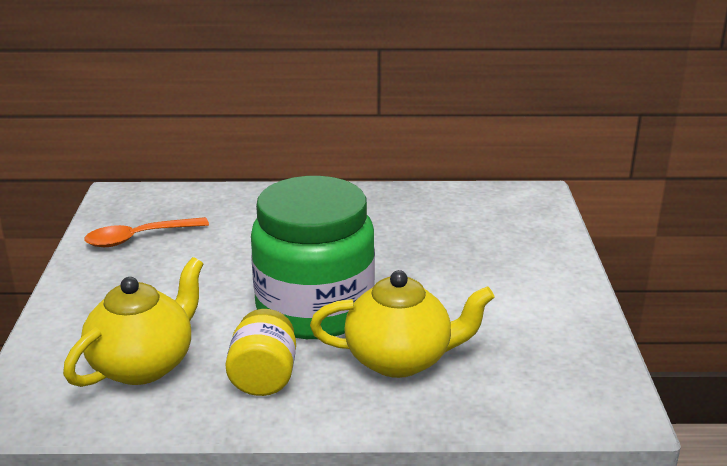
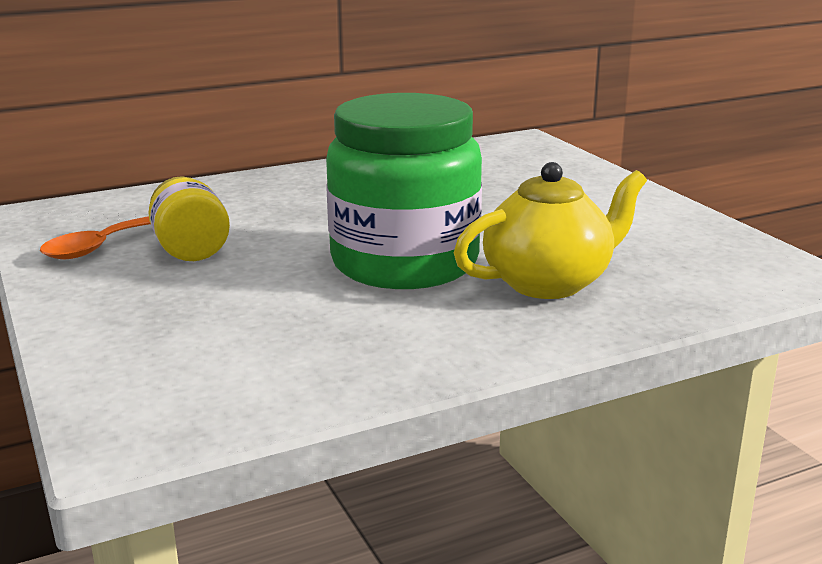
camera: 25 degrees left, 5 degrees down
yellow teapot [63,257,203,387] -> none
yellow jar [225,309,296,396] -> yellow jar moved to [149,176,230,261]

